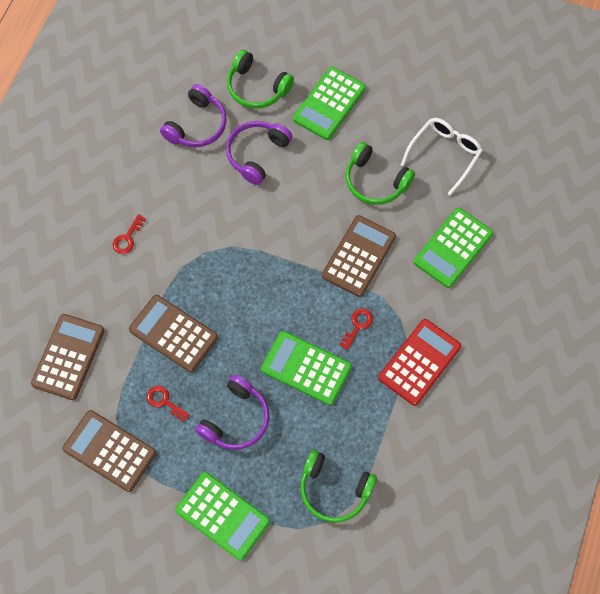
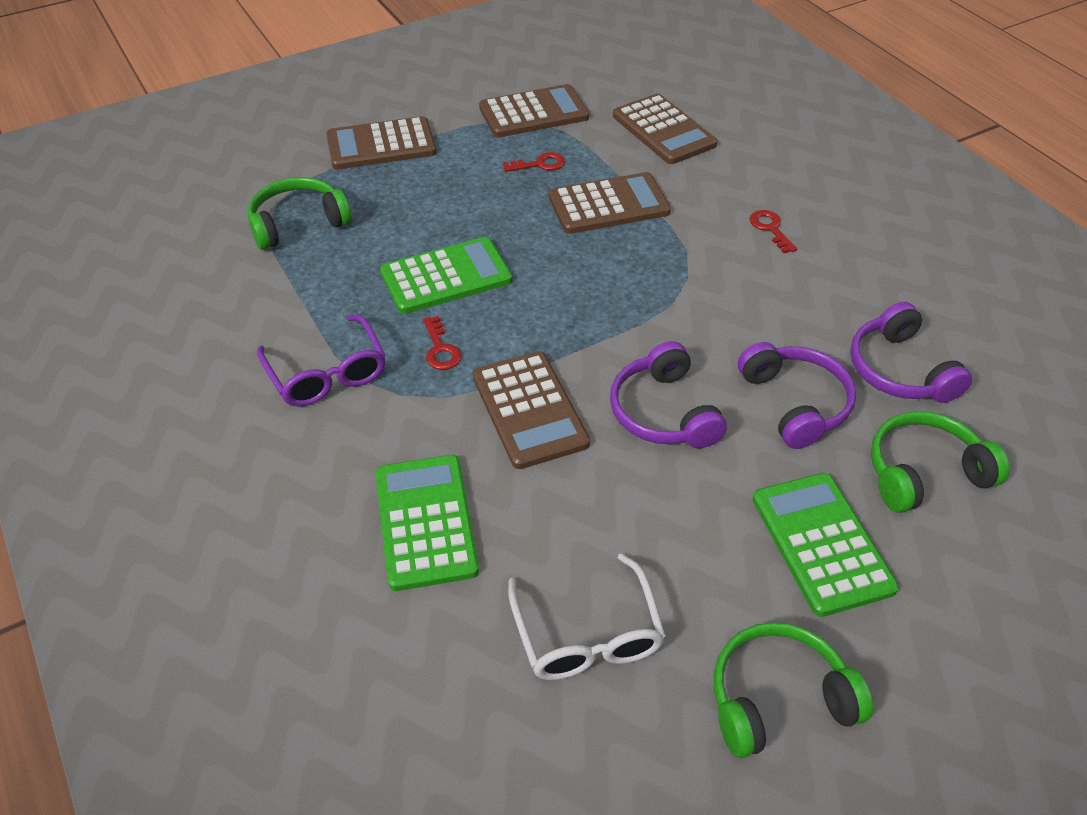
camera: 130 degrees right, 20 degrees down
green calculator [175,472,270,561] -> brown calculator [326,116,436,170]
purple headphones [195,375,270,450] -> purple headphones moved to [610,341,727,448]
green headphones [345,142,415,205] -> green headphones moved to [714,622,873,758]
red calculator [378,319,461,406] -> purple glasses [257,314,386,407]

